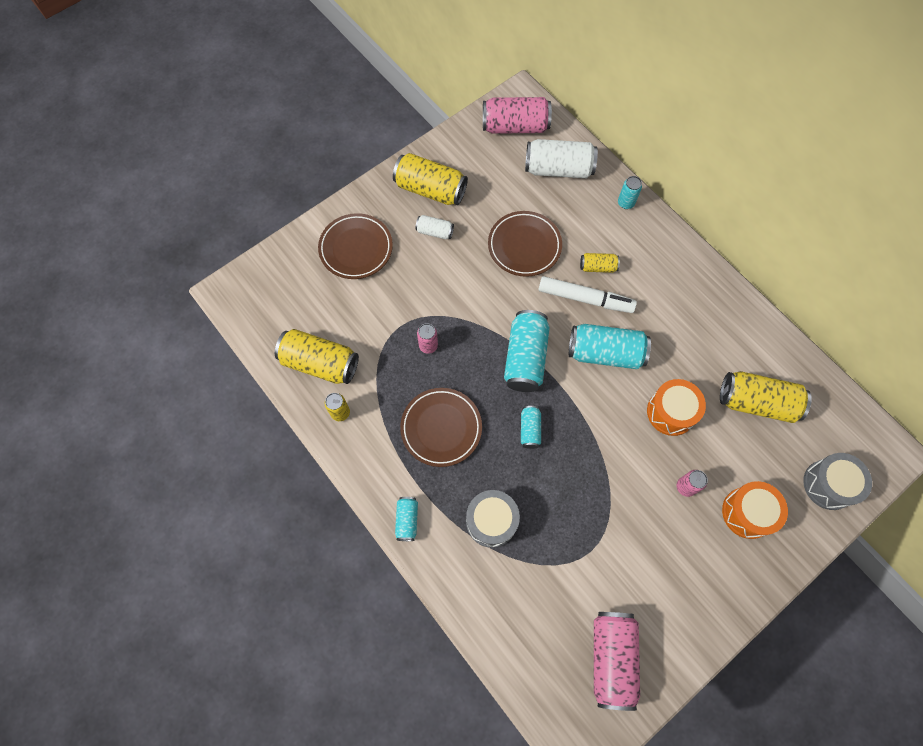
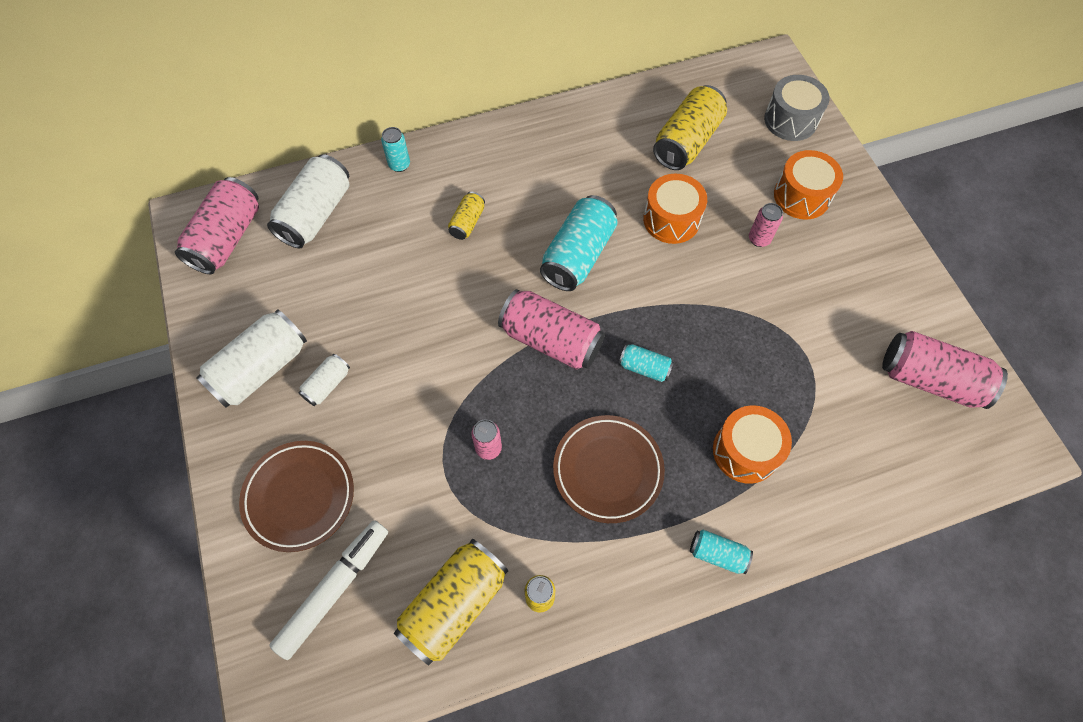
camera: 70 degrees left, 5 degrees down
yellow can [393,153,468,205] -> white can [196,309,307,408]
grey drum [466,490,520,548] -> orange drum [713,405,792,484]
brown plate [488,211,562,277] -> none
turquoise can [504,310,550,392] -> pink can [498,289,605,370]
white marker [538,276,637,313] -> white marker moved to [269,520,388,660]

